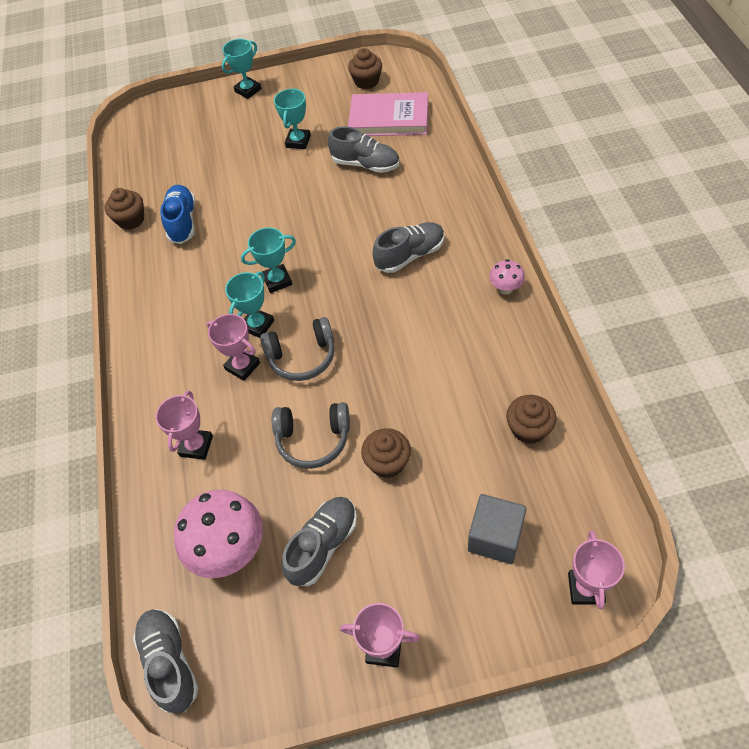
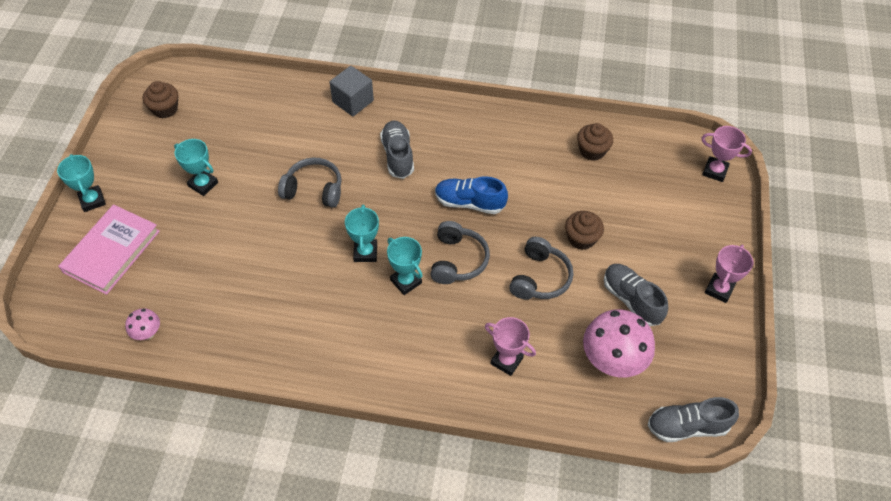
camera: 75 degrees left, 0 degrees up
brown cupcake [105,188,144,230] -> none
blue shoe [160,185,195,244] -> blue shoe moved to [435,176,508,214]
pink trophy [207,314,260,381] -> none
grey shoe [328,126,399,173] -> none
pink book [348,92,428,136] -> pink book moved to [58,204,160,295]
grey cube [468,494,526,564] -> grey cube moved to [330,66,374,116]
pink mushroom [489,259,525,295] -> pink mushroom moved to [125,308,160,340]
none -> grey headphones [278,157,342,208]

